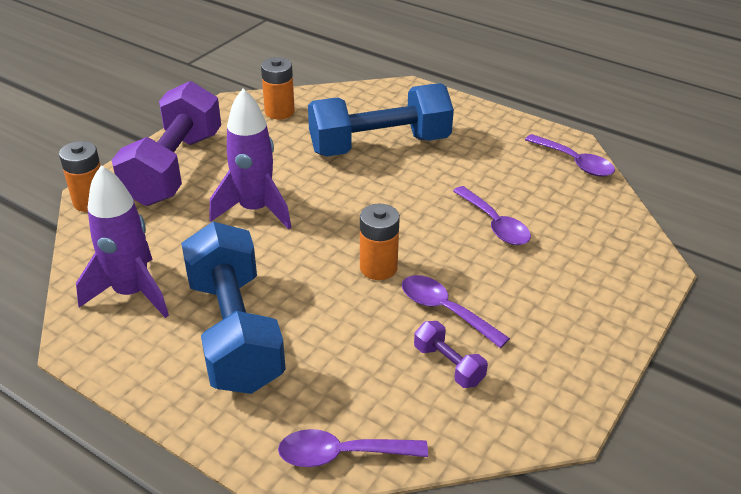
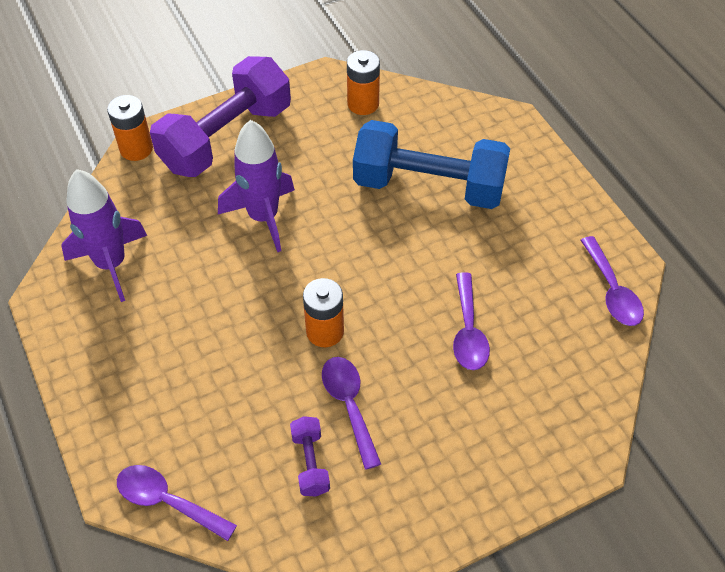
camera: 30 degrees right, 15 degrees up
blue dumbbell [181,222,286,394] -> none

